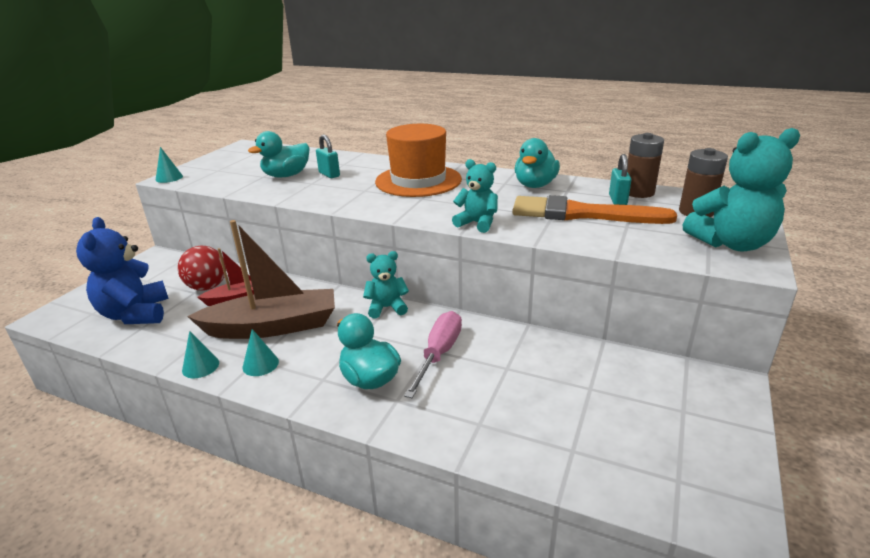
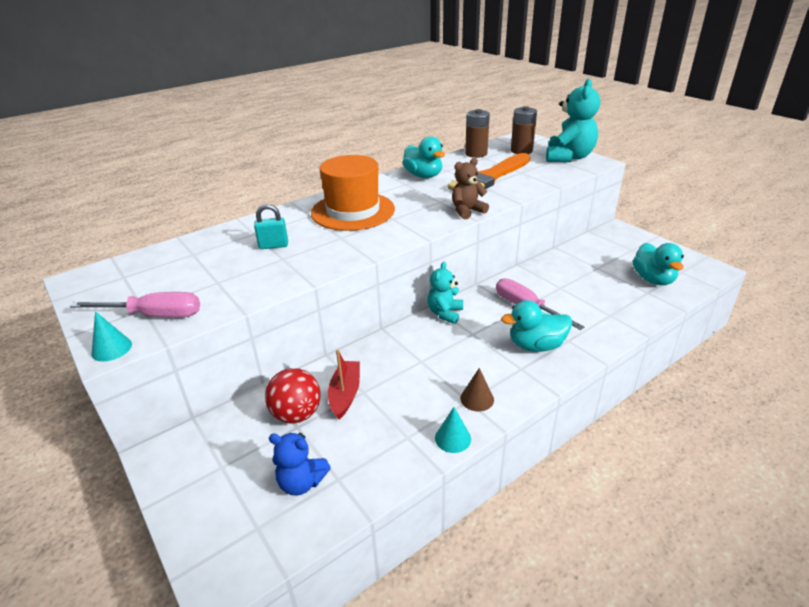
camera: 60 degrees left, 5 degrees up
blue teddy bear [76,217,169,324] -> blue teddy bear [269,433,331,496], size x0.60
brown boat [187,220,335,339] -> none
turquoise cone [243,329,279,376] -> brown cone [460,368,494,411]
turquoise duck [248,131,310,177] -> turquoise duck moved to [633,243,684,285]
turquoise teddy bear [452,159,498,233] -> brown teddy bear [452,158,489,220]
turquoise padlock [609,154,631,205] -> none
none -> pink screwdriver [70,292,200,317]

